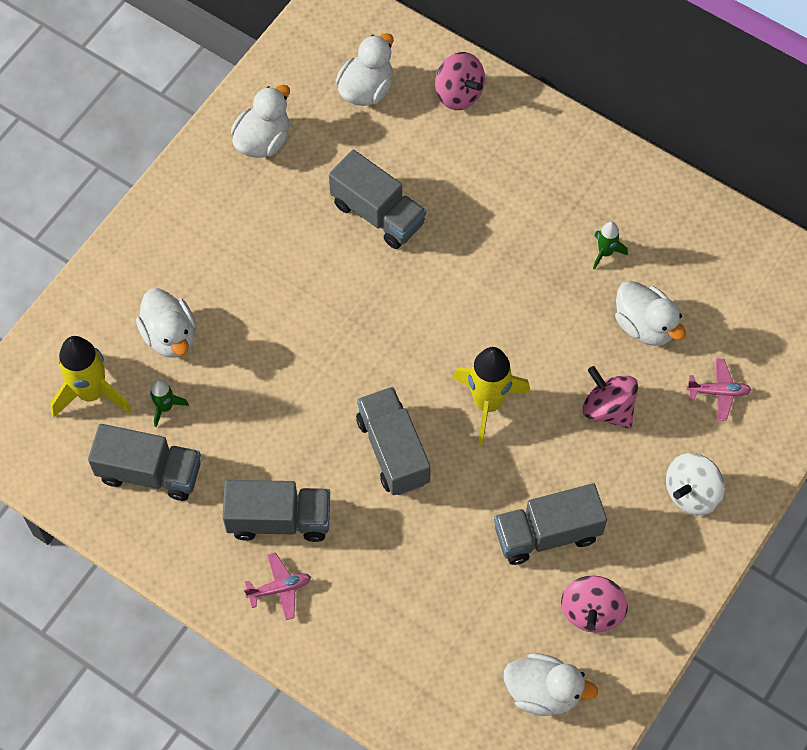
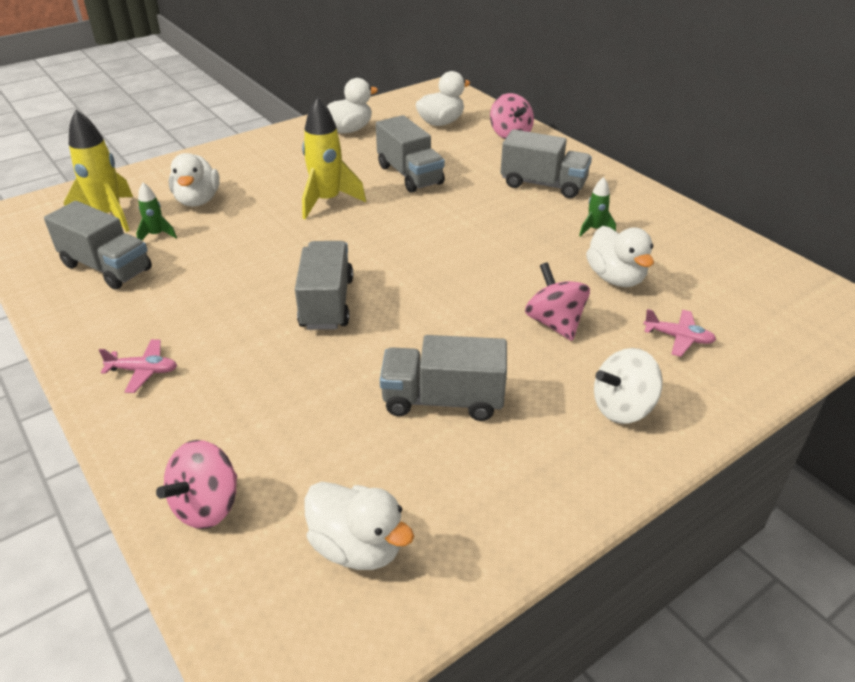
camera: 20 degrees right, 25 degrees down
grey truck [222,480,330,542] -> grey truck moved to [500,129,592,198]
yellow rocket [452,347,530,445] -> yellow rocket moved to [302,97,366,219]
pink spinning top [561,575,628,633] -> pink spinning top moved to [156,440,237,529]

